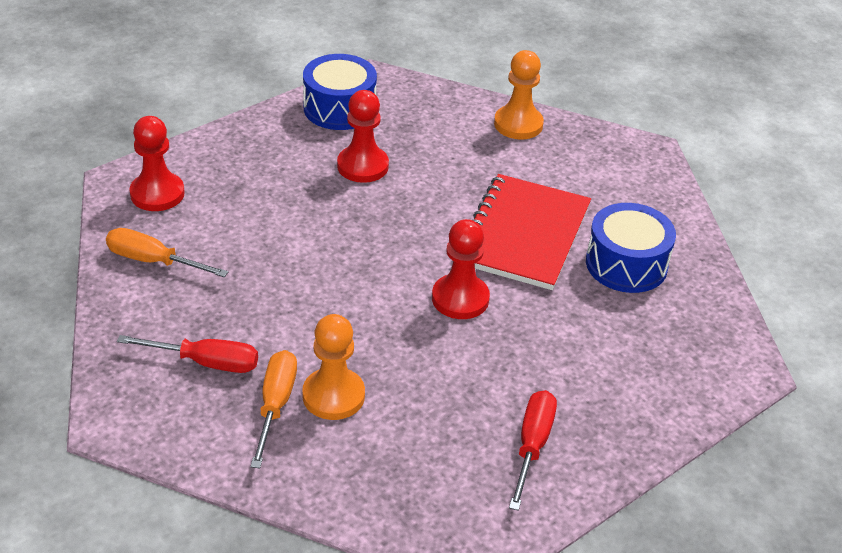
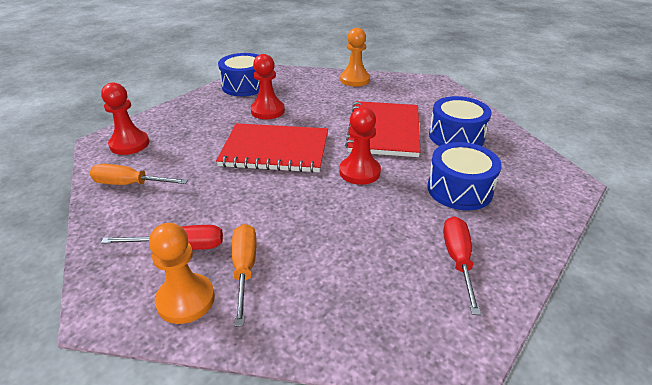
camera: 10 degrees left, 5 degrees down
orange pawn [302,314,365,420] -> orange pawn moved to [149,223,215,324]
none -> red notebook [216,123,328,173]
none -> blue drum [427,142,502,210]

